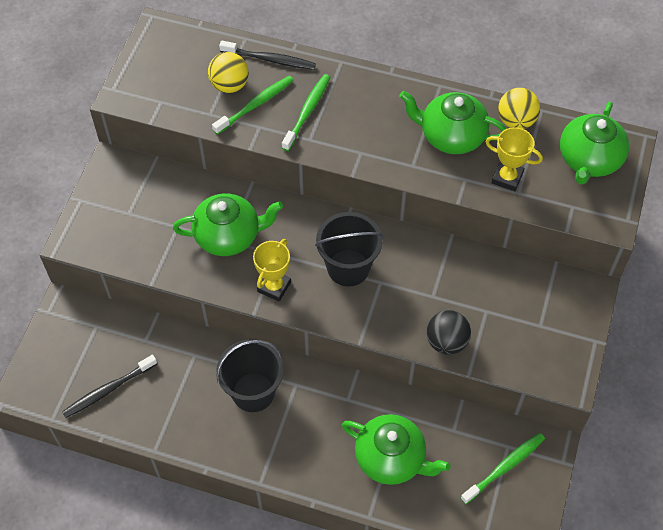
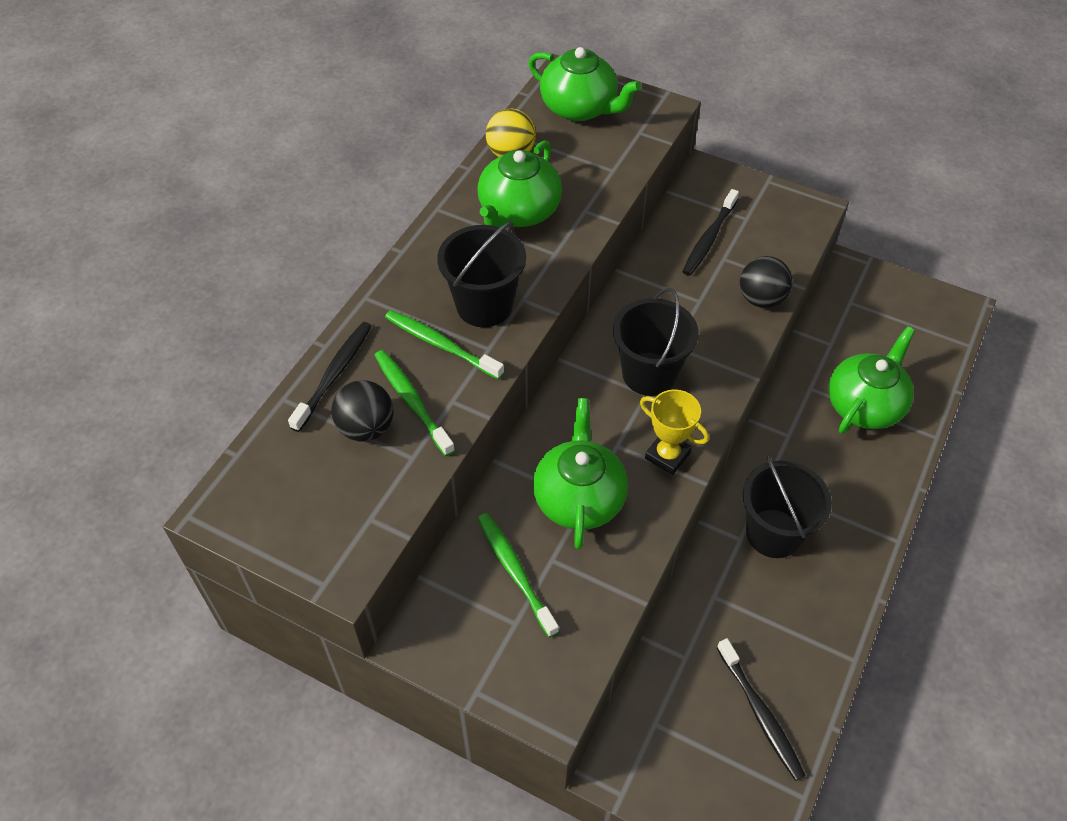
camera: 80 degrees left, 5 degrees down
yellow ball [208,52,249,93] -> black ball [332,380,394,442]
green toothbrush [461,433,545,504] -> green toothbrush moved to [478,513,559,637]
yellow trophy [486,127,543,191] -> none
none -> black bucket [437,221,526,327]
none -> black toothbrush [682,189,739,276]

